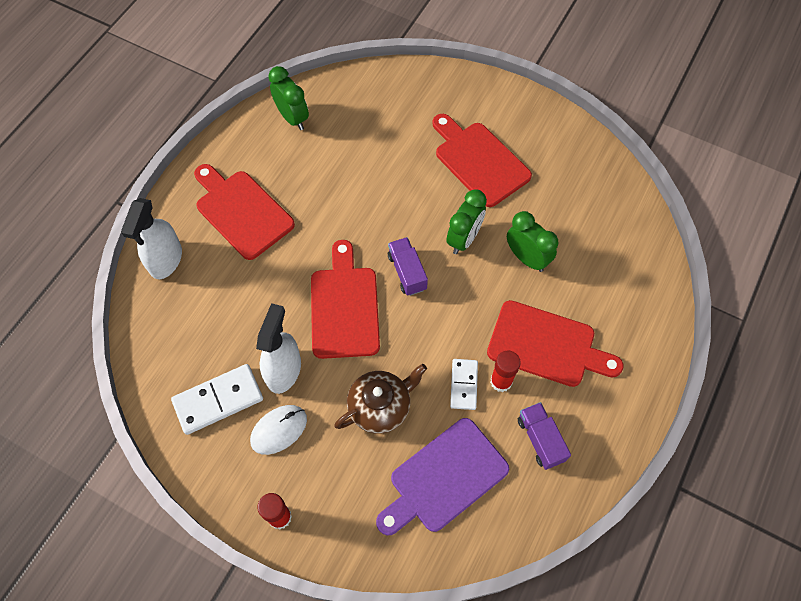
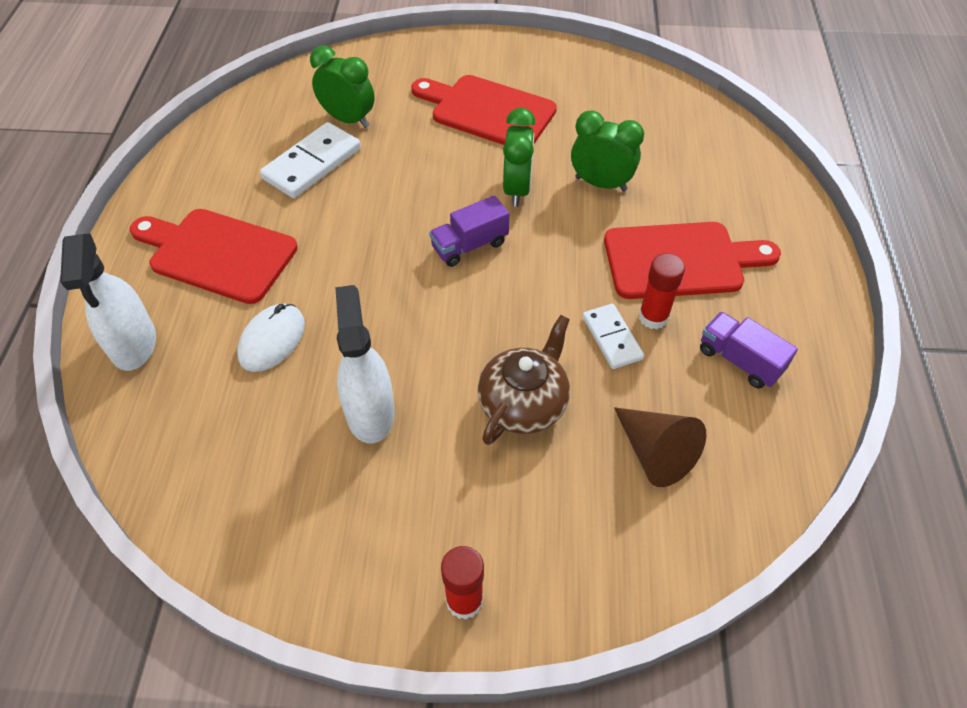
camera: 25 degrees left, 10 degrees down
white domino [171,364,263,435] -> white domino moved to [260,122,361,198]
white mouse [250,405,307,455] -> white mouse moved to [237,304,305,372]
green clock [268,66,309,130] -> green clock moved to [310,46,375,128]
red cutting board [311,240,380,359] -> none
purple cutting board [376,418,509,536] -> brown cone [614,407,706,487]
purple truck [388,237,428,296] -> purple truck turned 75 degrees counterclockwise [429,195,510,267]

